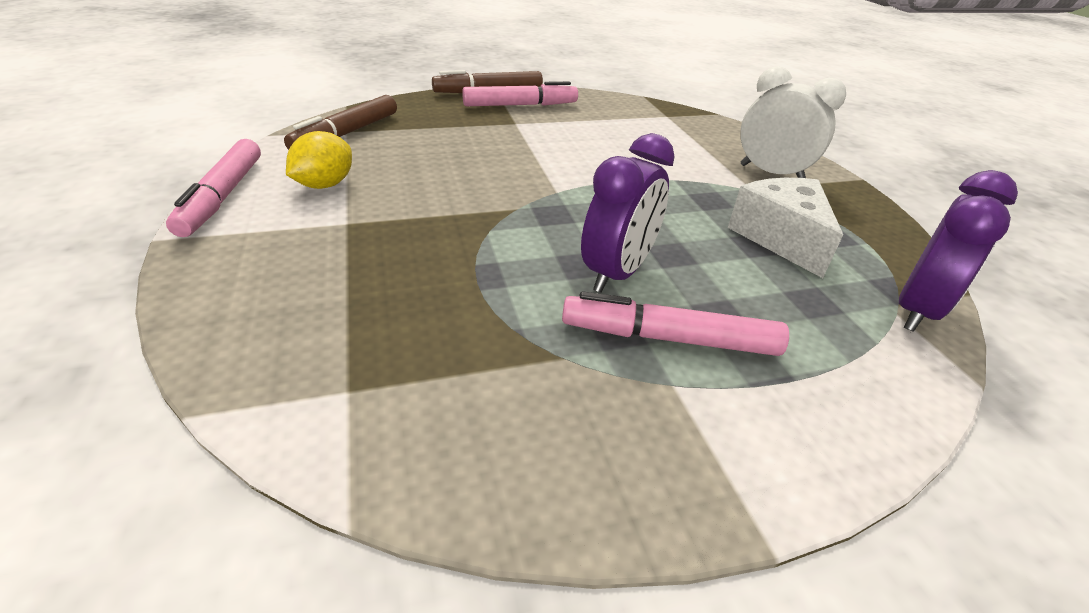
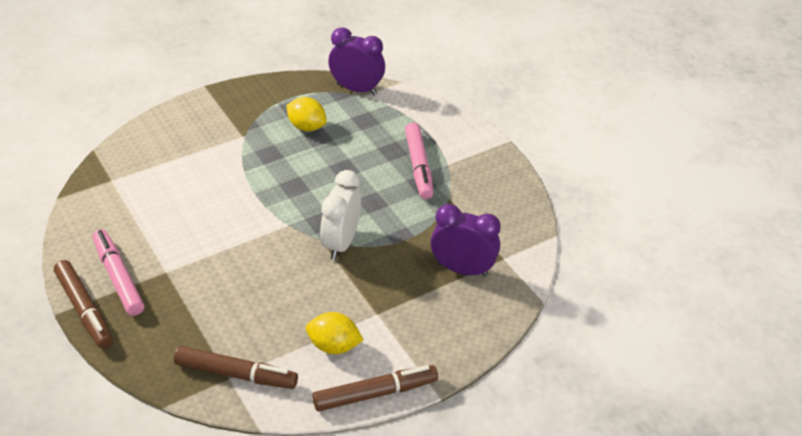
camera: 105 degrees left, 5 degrees up
pink marker [166,139,261,237] -> brown marker [313,365,438,411]
purple clock [581,133,675,293] -> purple clock moved to [431,204,501,277]
white cheese [728,178,843,278] -> yellow lemon [286,97,327,131]
white clock [740,66,846,178] -> white clock moved to [320,170,361,260]

